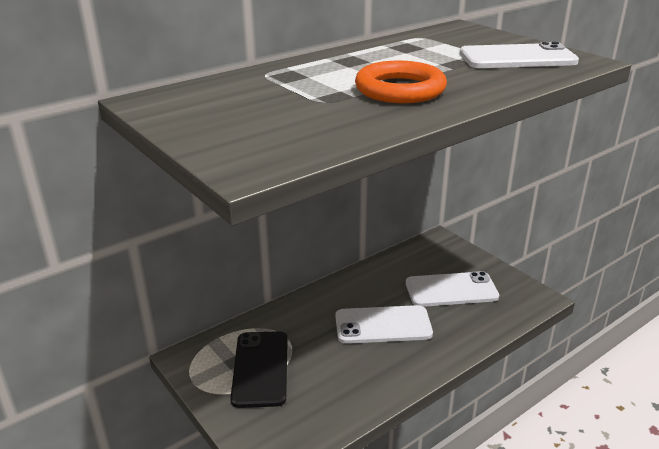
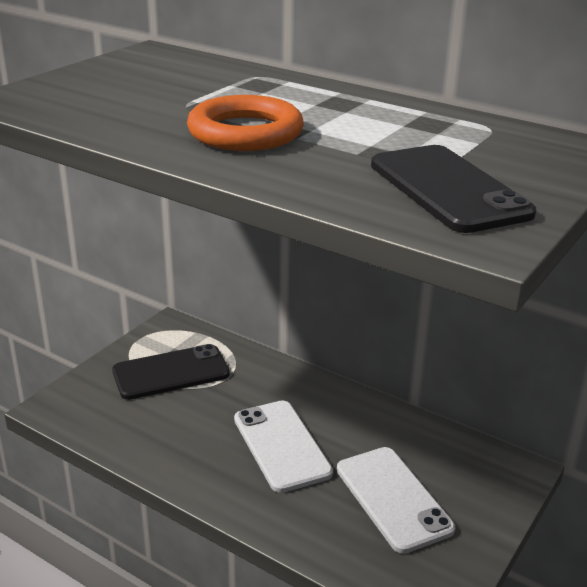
camera: 70 degrees right, 0 degrees up
white phone [459,42,579,68] -> black phone [371,145,536,233]

